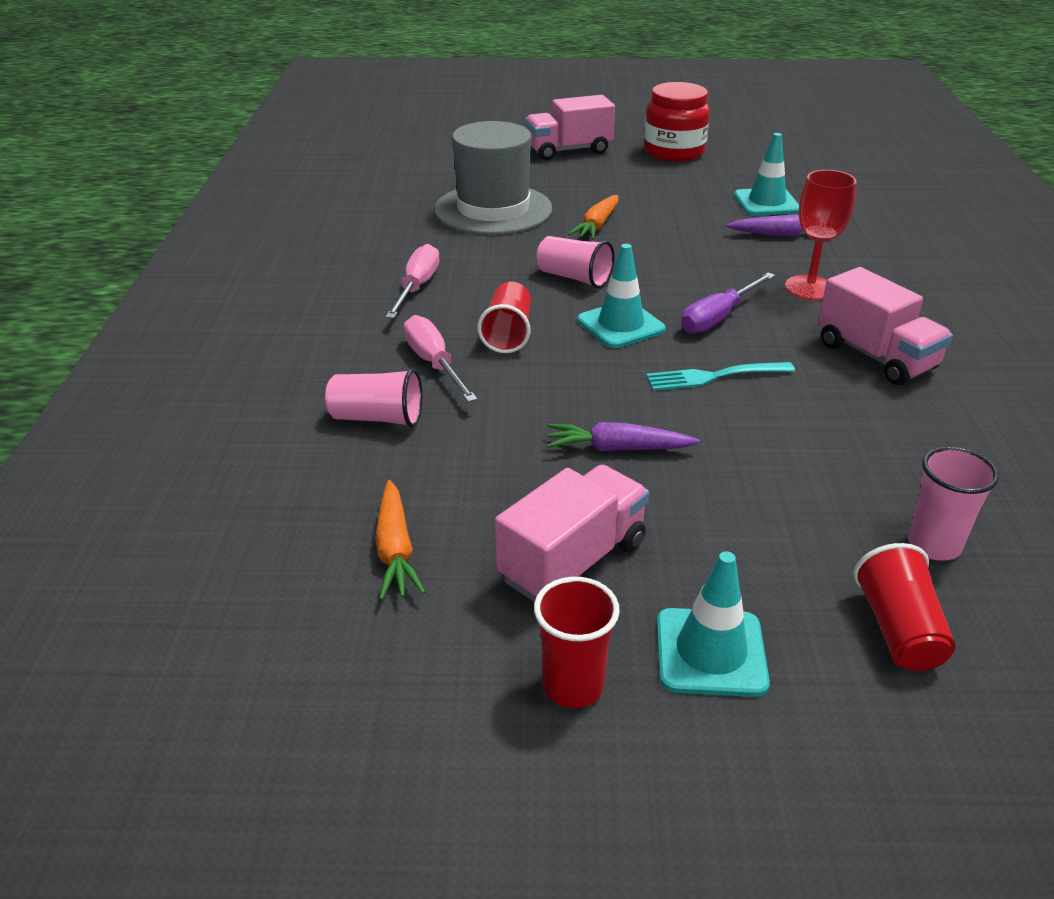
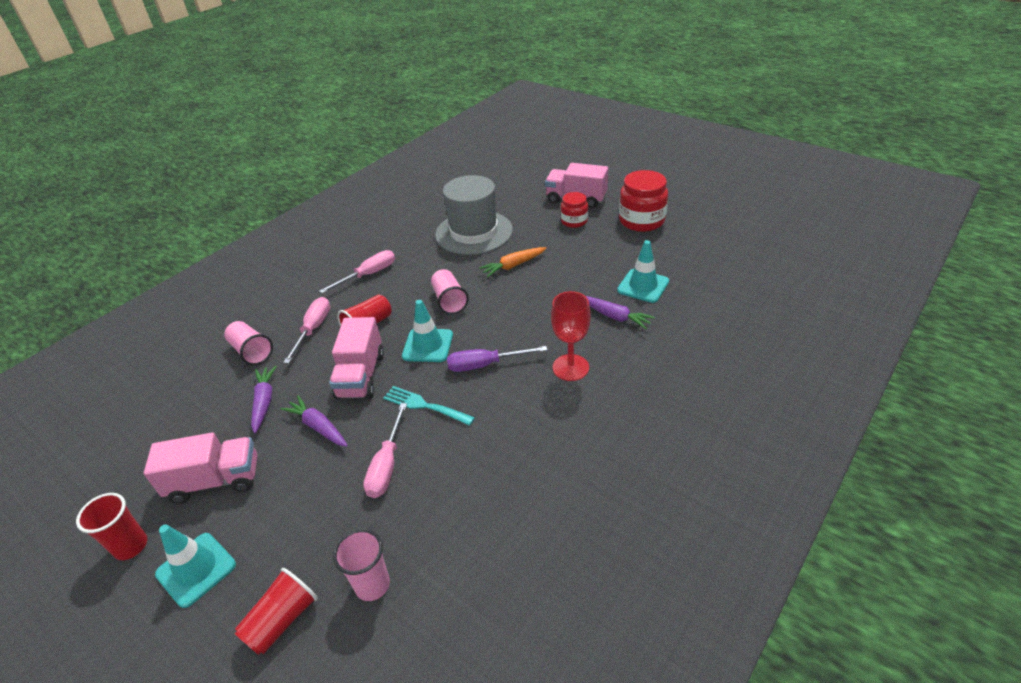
camera: 40 degrees right, 5 degrees up
orange carrot [375,480,426,600] -> none
pink truck [818,267,953,385] -> pink truck moved to [329,317,384,399]
none -> purple carrot [251,366,277,434]
none -> pink screwdriver [363,403,407,498]
none -> red jar [561,192,588,228]

